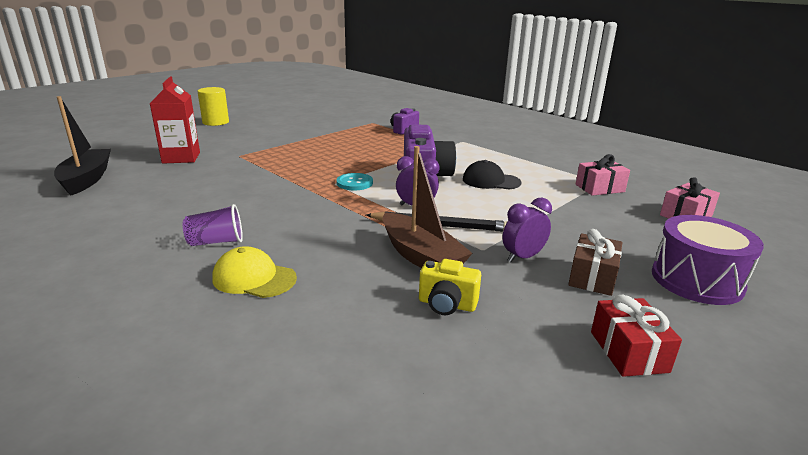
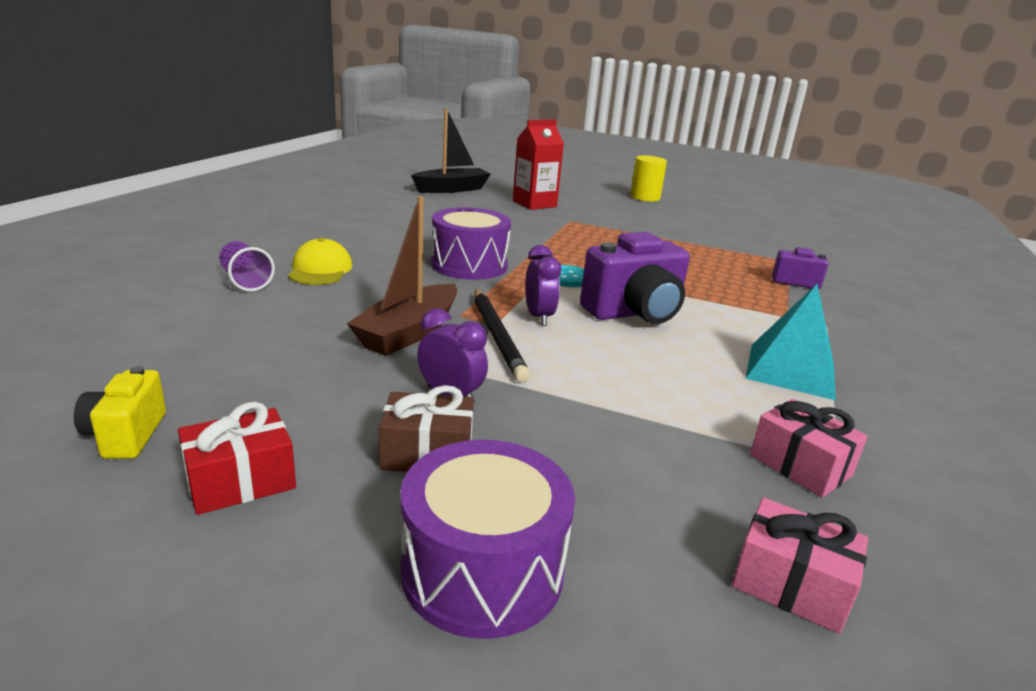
camera: 65 degrees right, 0 degrees up
purple cup [183,204,243,246] -> purple cup moved to [219,241,275,291]
yellow camera [419,259,481,315] -> yellow camera moved to [74,366,166,459]
black cap [463,160,522,189] -> none
none -> purple drum [431,207,511,280]
none -> turquoise pyramid [745,284,836,400]

